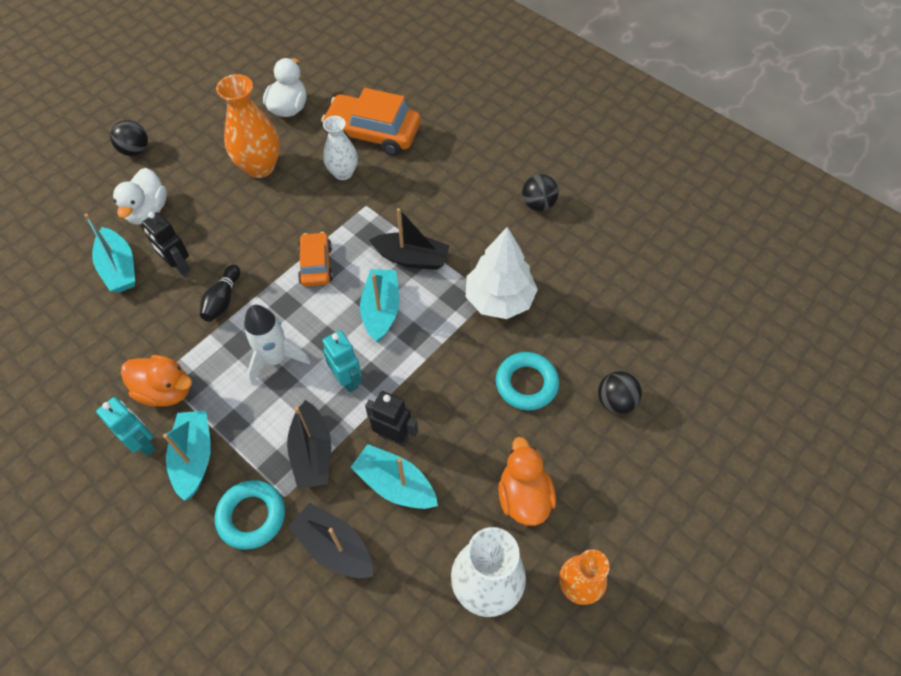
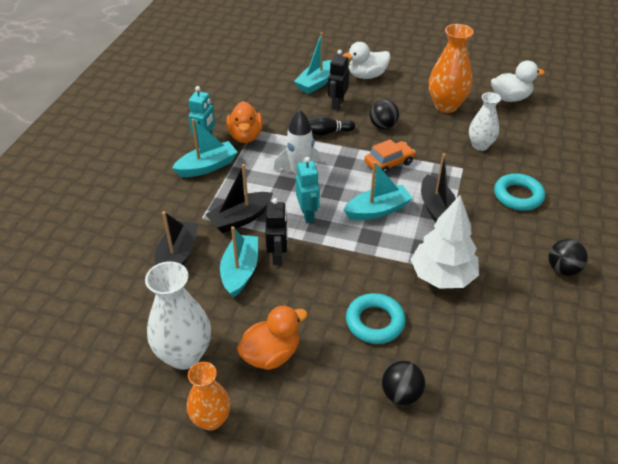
camera: 65 degrees right, 15 degrees down
black ball [110,120,148,156] -> black ball moved to [370,100,399,129]
turquoise ring [215,480,285,550] -> turquoise ring moved to [494,173,545,211]
orange car [321,88,421,156] -> none
turquoise robot [322,330,362,393] -> turquoise robot turned 45 degrees counterclockwise [296,157,320,223]

